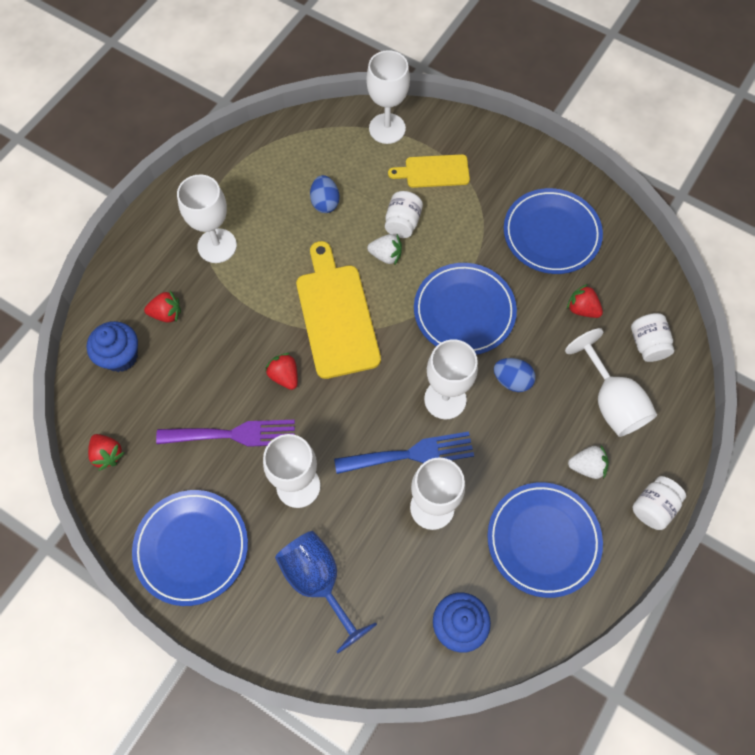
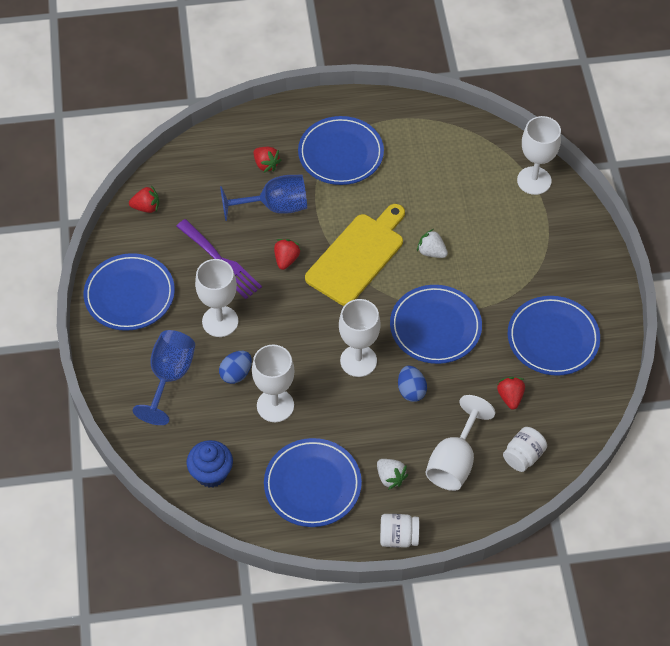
camera: 50 degrees right, 10 degrees down
blue cupcake [87,321,138,372] -> none
red strawberry [88,434,125,471] -> red strawberry turned 105 degrees counterclockwise [129,186,159,213]
white goblet [177,174,237,263] -> blue plate [298,116,384,185]
blue egg [310,175,340,213] -> blue egg moved to [219,351,252,384]
blue fork [334,431,474,474] -> none
white strawberry [367,234,402,265] -> white strawberry turned 150 degrees clockwise [417,229,448,258]
white jar [385,191,423,238] -> none
yellow cutting board [388,154,470,188] -> none
none -> blue goblet [220,175,307,221]

